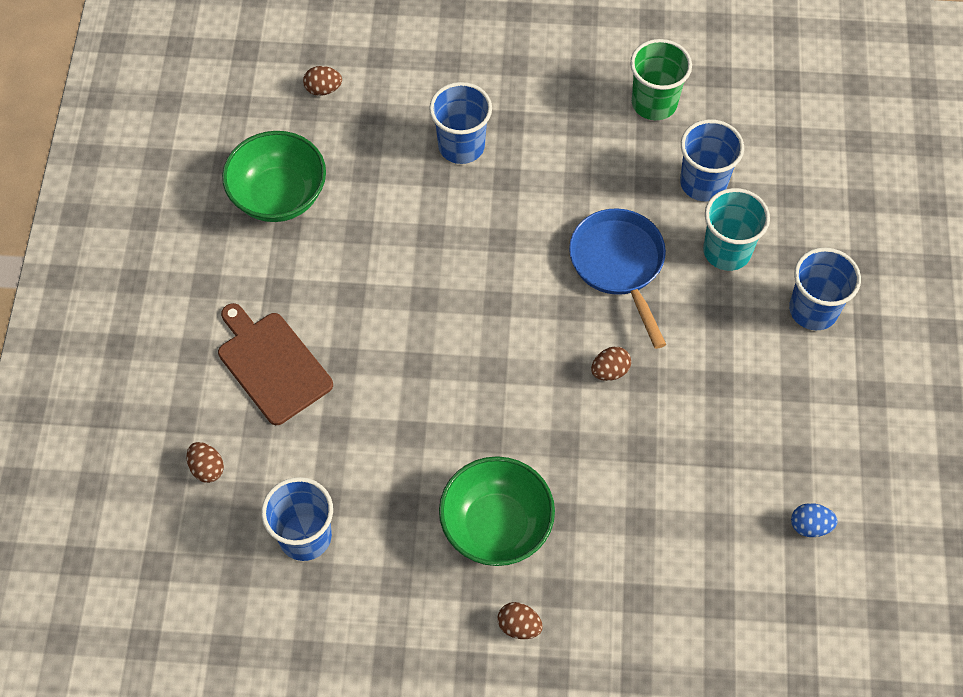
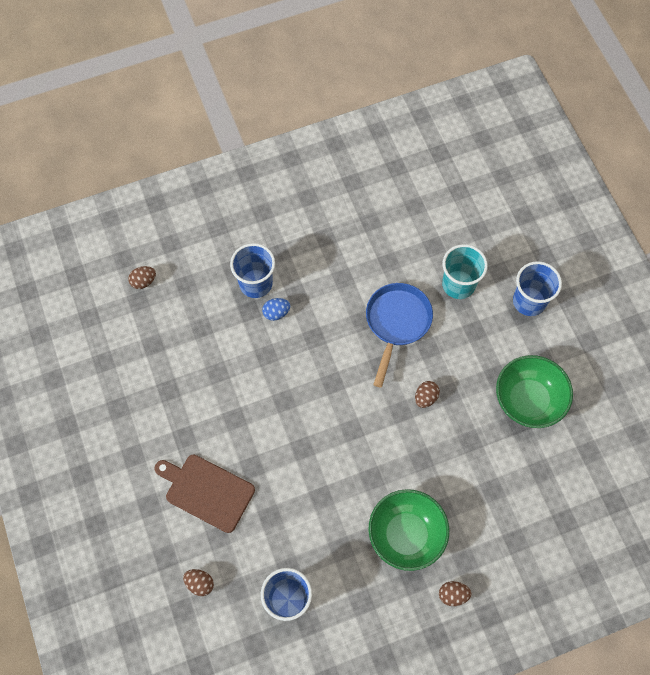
camera: 25 degrees left, 5 degrees up
green bowl [222,131,326,222] -> green bowl moved to [496,355,573,428]
blue pan [569,208,666,349] -> blue pan turned 60 degrees clockwise [366,283,433,388]
green cup [630,39,692,120] -> none
blue cup [680,119,744,201] -> none
blue egg [791,503,838,537] -> blue egg moved to [262,298,290,321]

